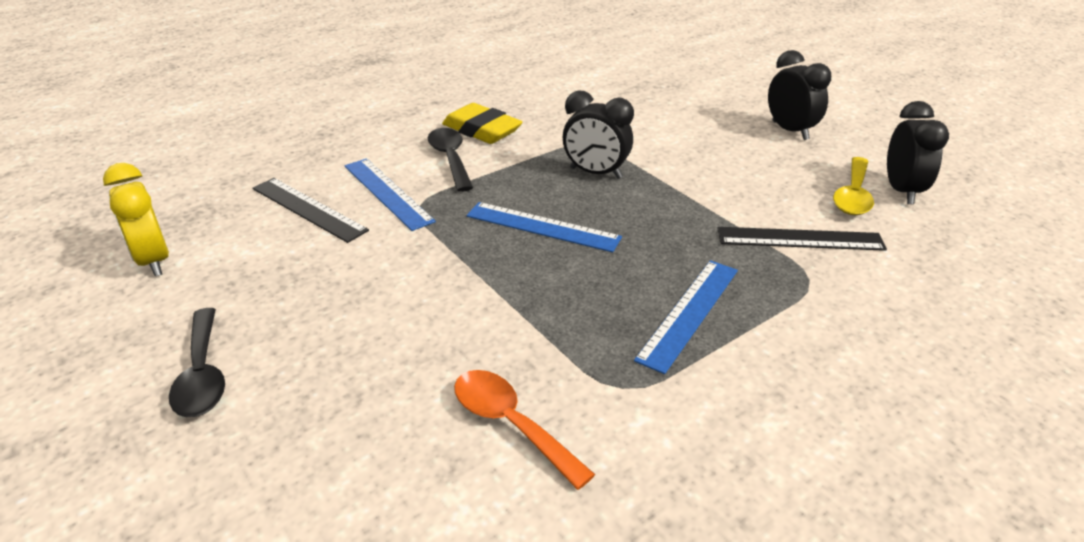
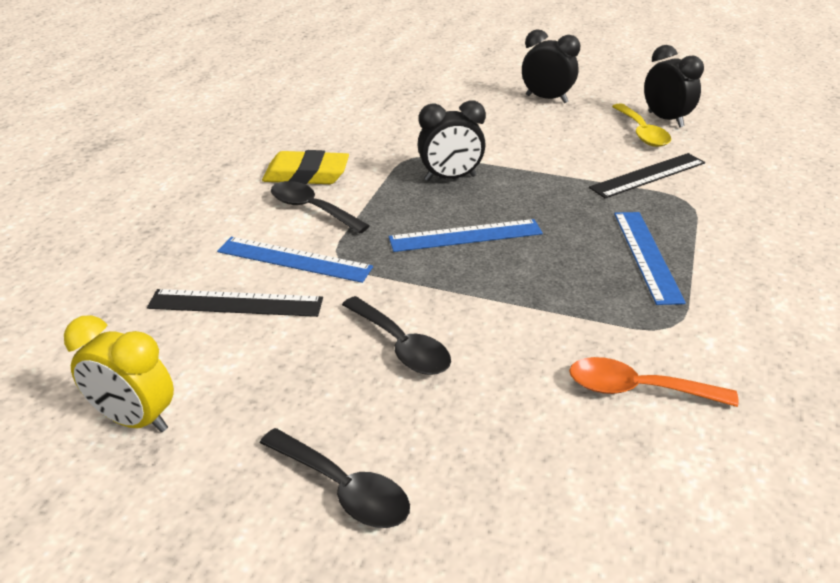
camera: 35 degrees left, 0 degrees up
none -> black spoon [342,296,451,375]

